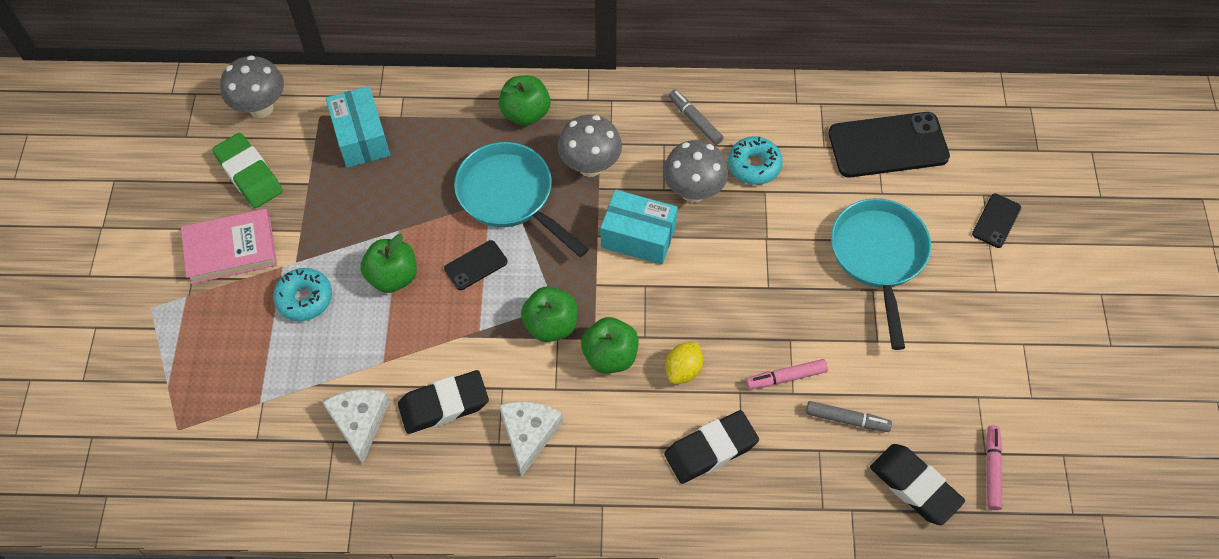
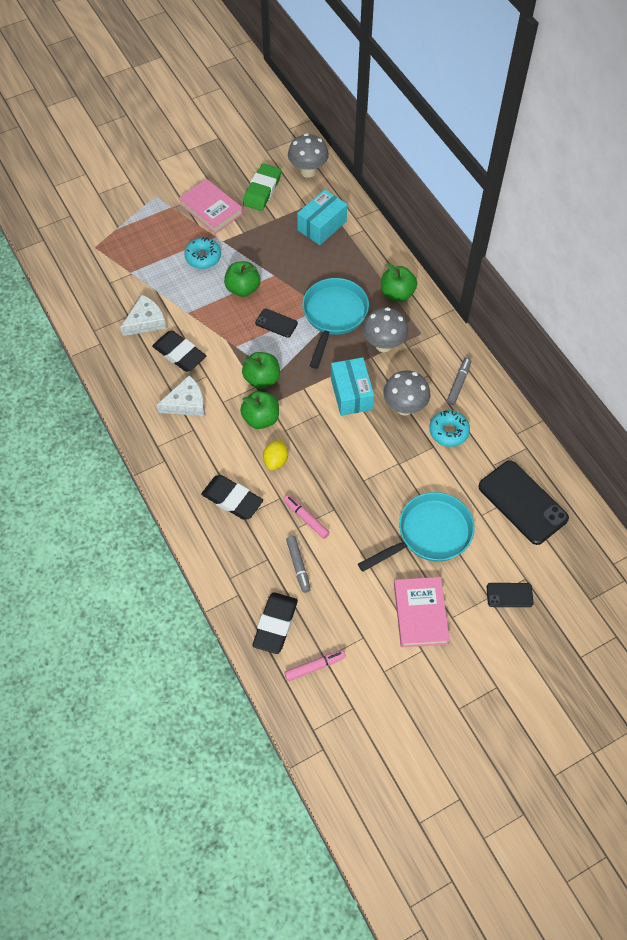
camera: 60 degrees right, 0 degrees up
yellow lemon [665,342,703,384] -> yellow lemon turned 75 degrees counterclockwise [263,440,288,470]
none -> pink book [394,577,450,647]

